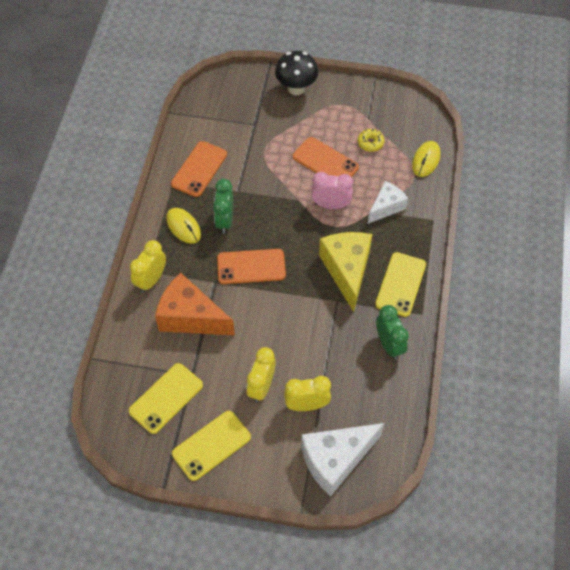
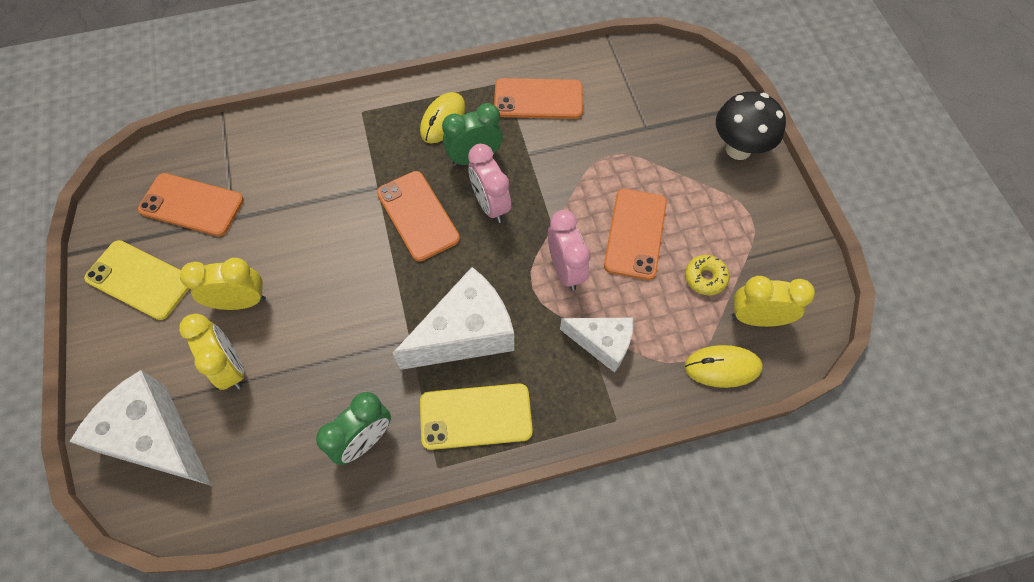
camera: 65 degrees right, 5 degrees up
yellow phone [129,363,203,434] -> orange phone [138,173,244,236]
yellow clock [130,240,166,293] -> yellow clock moved to [732,276,815,327]
orange cheese [155,273,235,336] -> none
yellow cheese [319,232,372,312] -> white cheese [392,267,514,370]
none -> pink clock [468,144,511,223]

